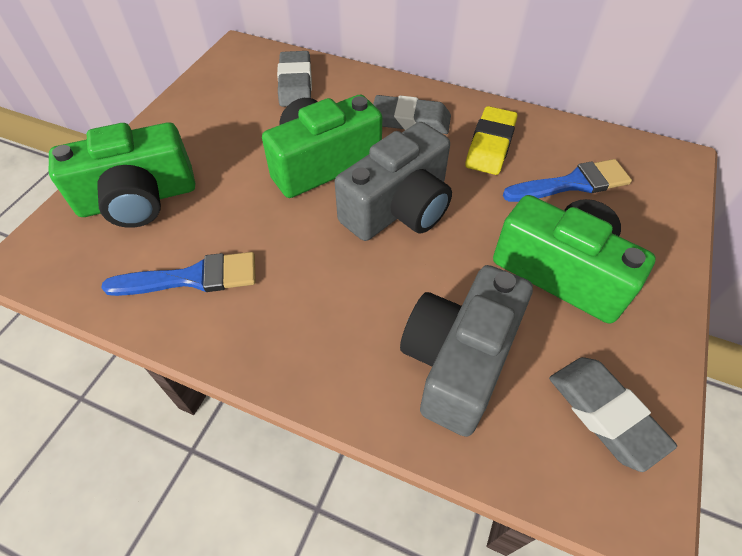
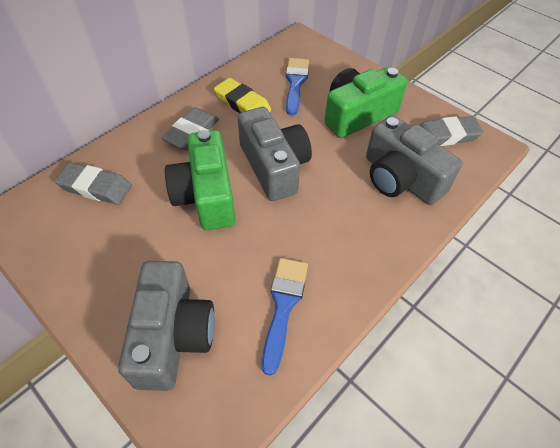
camera: 70 degrees left, 0 degrees up
green camera [49,122,195,228] -> grey camera [118,261,215,391]

